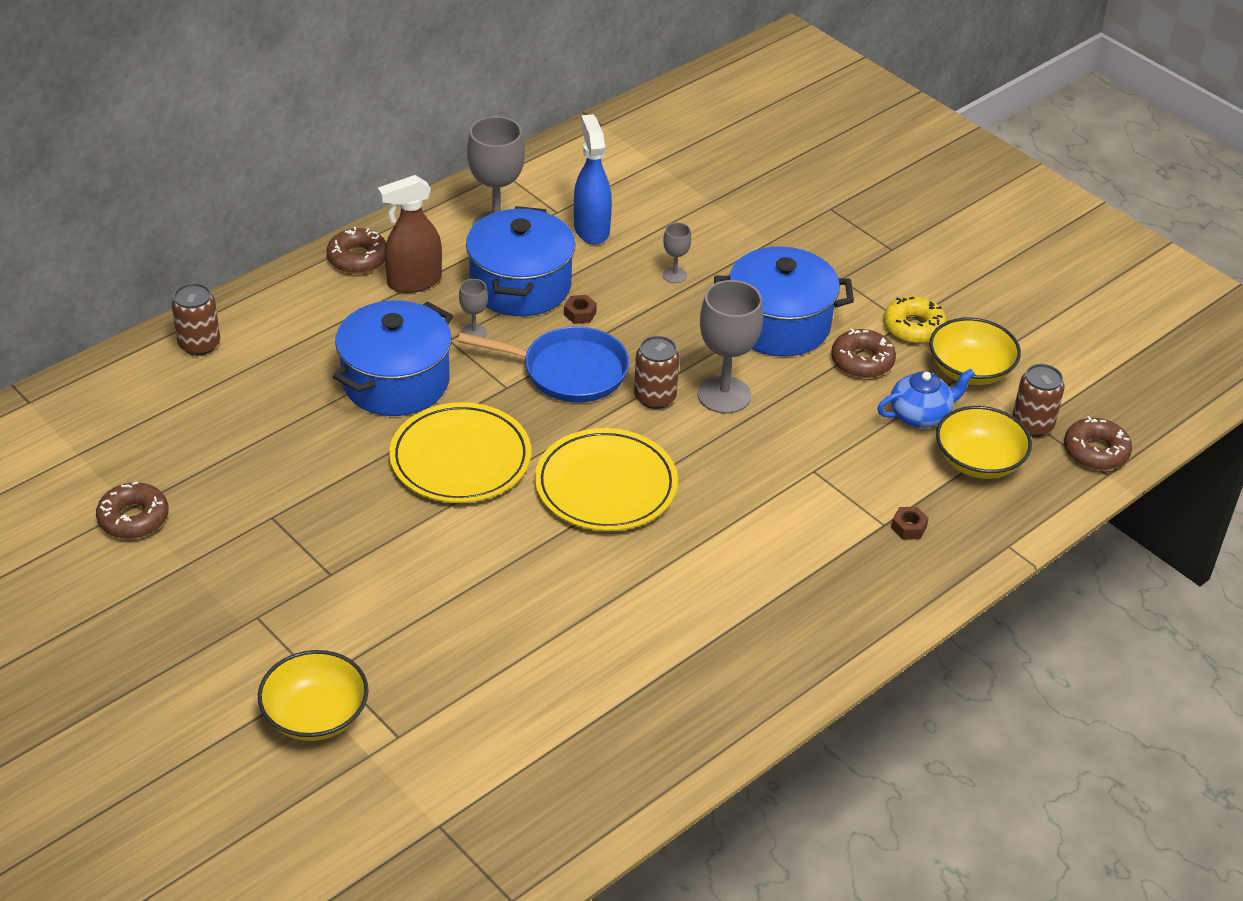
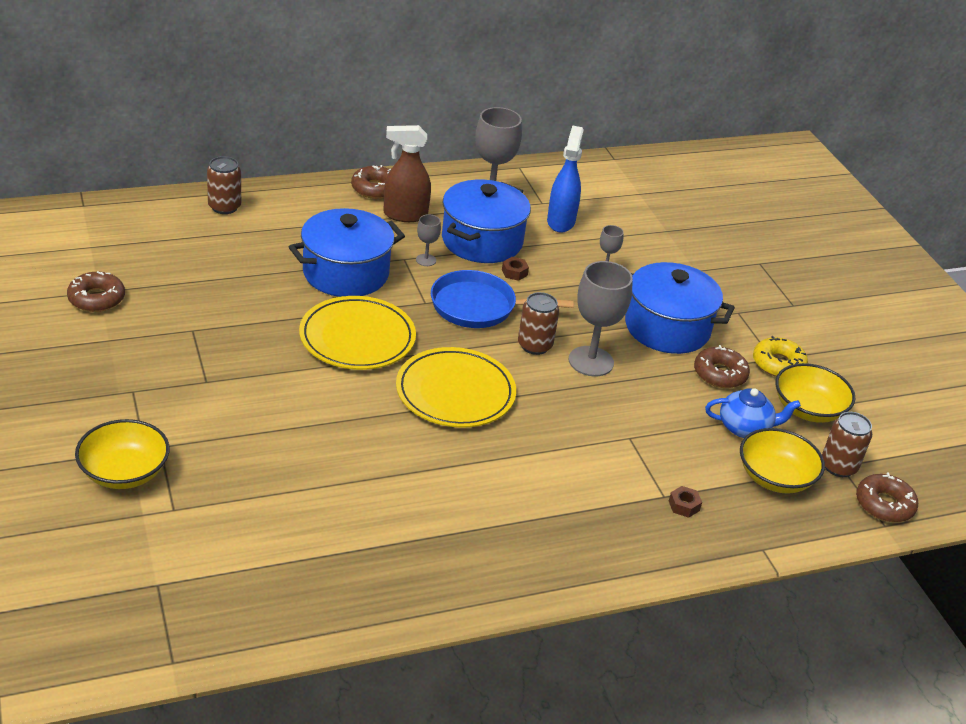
camera: 20 degrees right, 5 degrees down
blue pan [458,326,629,403] -> blue pan turned 150 degrees clockwise [431,270,574,328]

